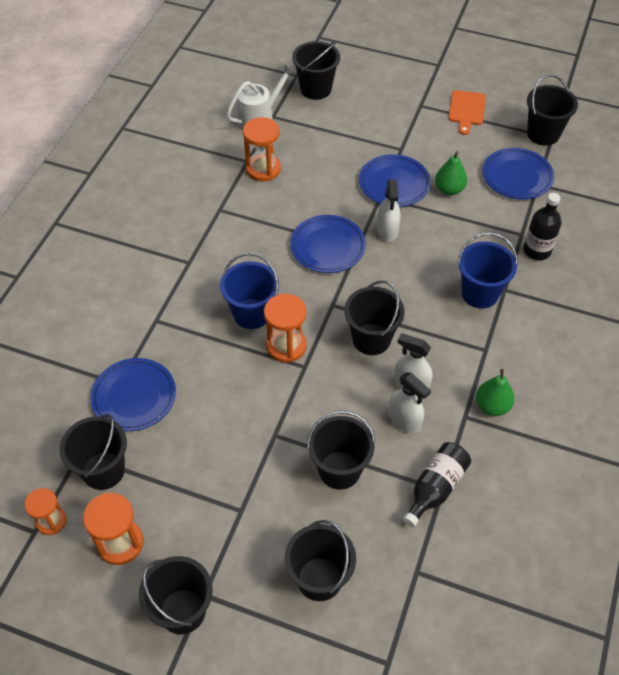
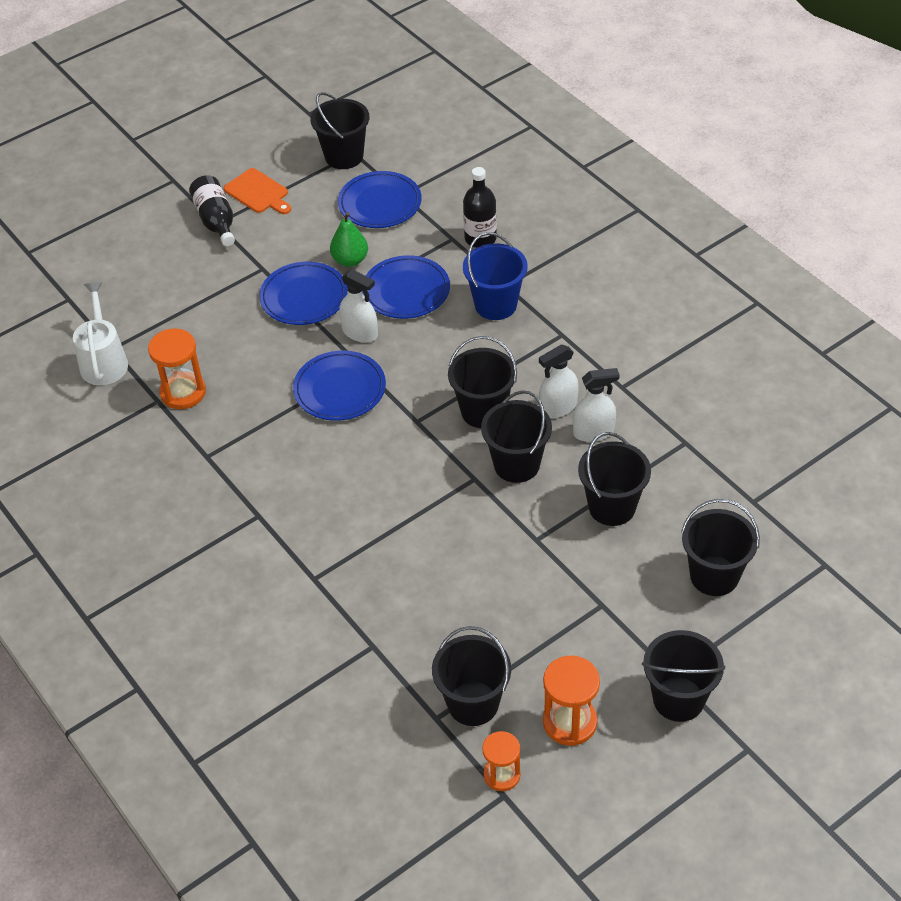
camera: 55 degrees left, 5 degrees down
blue plate [90,358,176,431] -> blue plate moved to [362,255,450,319]
blue bucket [220,253,279,329] -> none
orange hourglass [264,294,307,363] -> none
black bucket [292,41,340,100] -> black bucket moved to [481,390,552,483]
black bottle [403,442,471,527] -> black bottle moved to [189,175,235,246]
green pear [476,369,515,416] -> none

